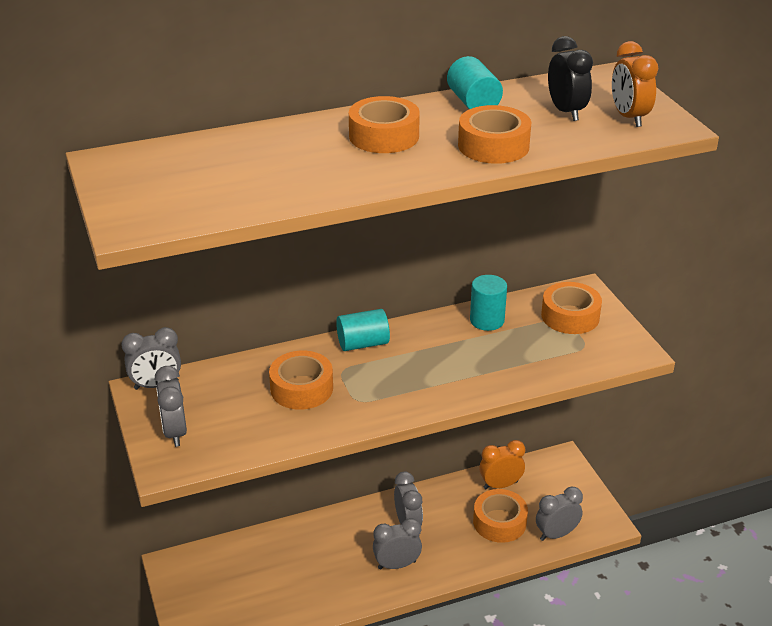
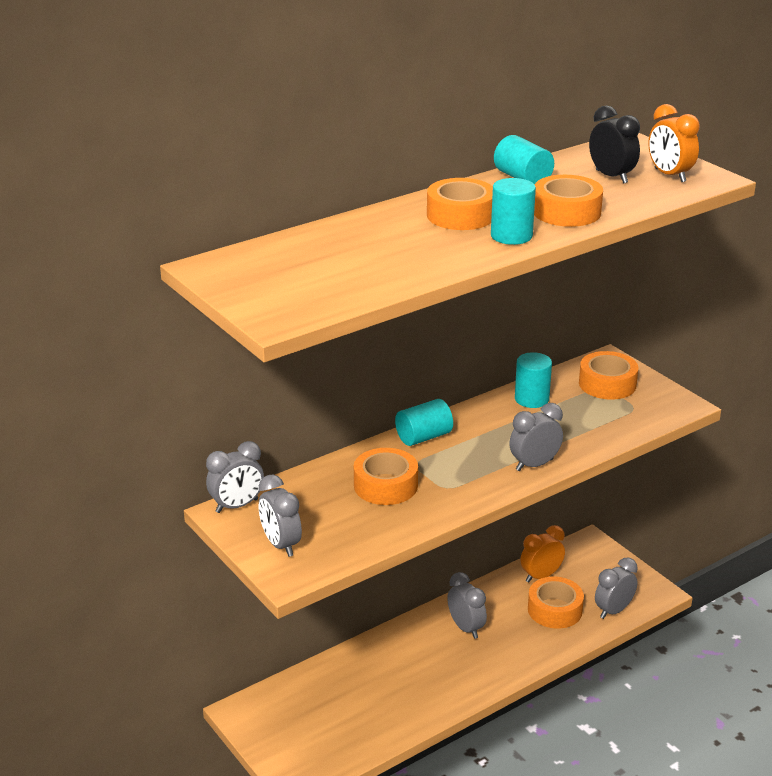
camera: 15 degrees left, 5 degrees down
grey clock [373,518,422,570] -> grey clock moved to [509,403,563,471]
none -> turquoise cylinder [491,178,536,245]

